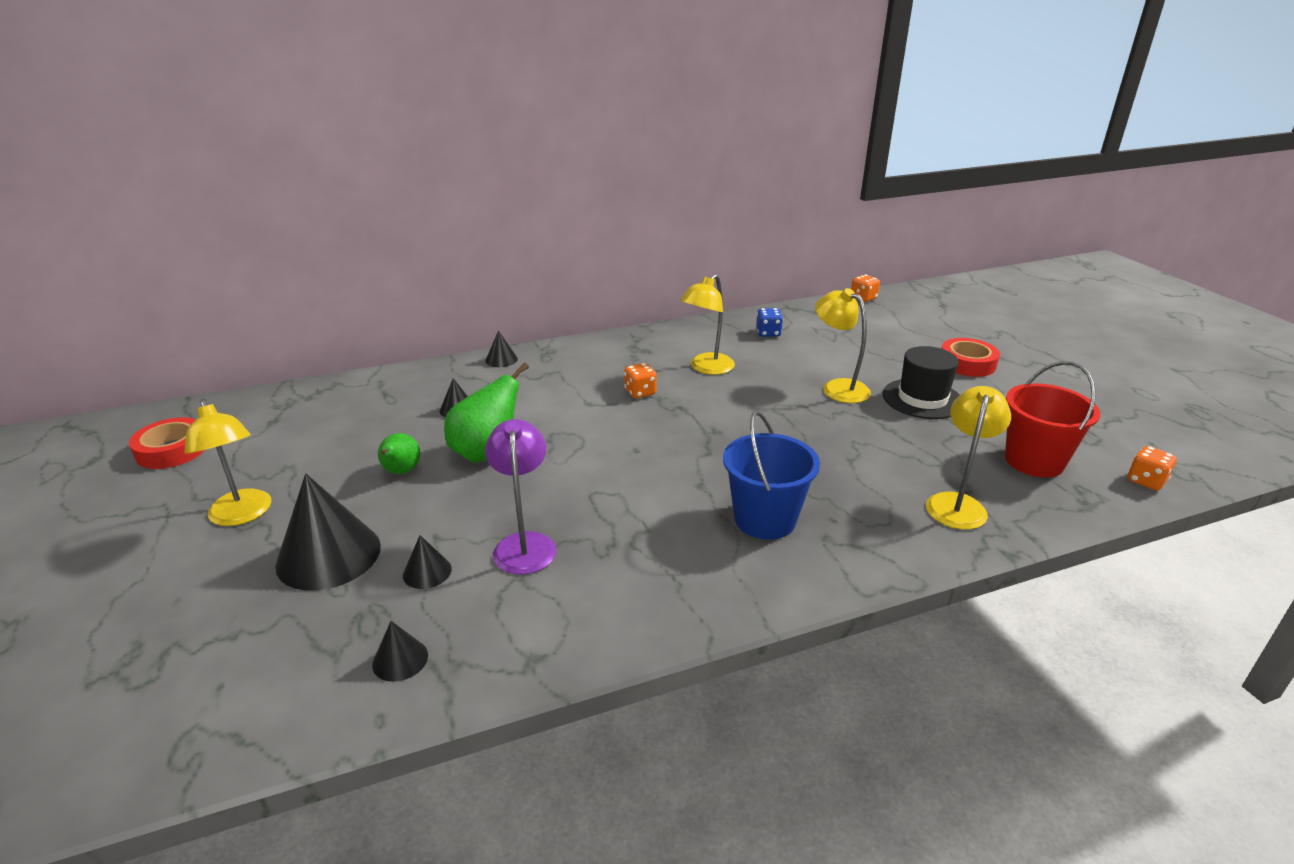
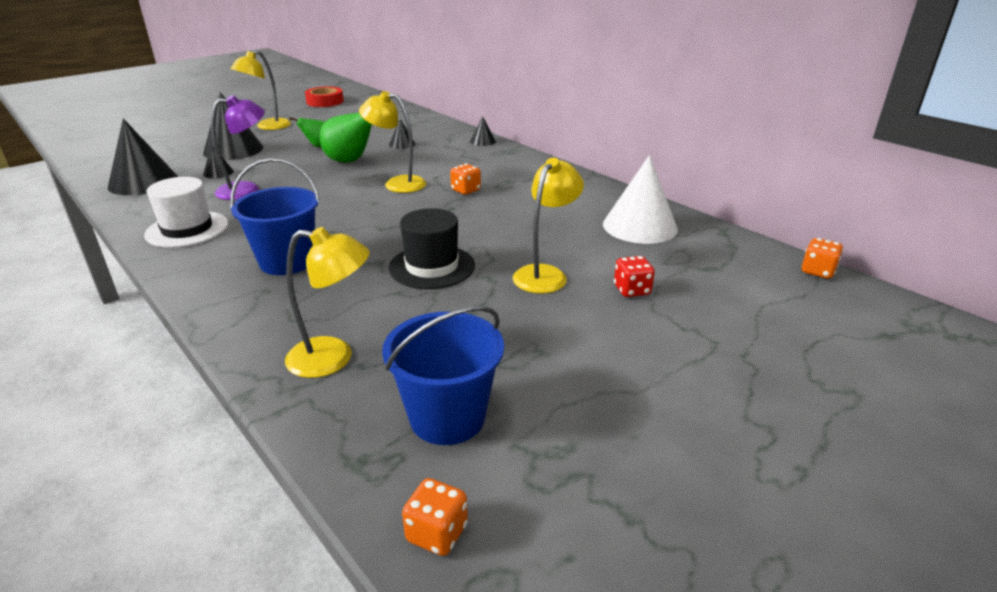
camera: 70 degrees right, 0 degrees up
black cone [372,621,428,682] -> black cone [108,118,178,195], size x2.15
yellow lamp [680,274,735,375] -> yellow lamp moved to [359,91,426,193]
blue dice [756,308,783,337] -> white cone [603,155,678,244]
black hat [882,346,960,419] -> black hat moved to [388,208,475,289]
red tape [941,338,1000,377] -> none
red bucket [1005,361,1100,478] -> blue bucket [382,306,504,445]
none -> white hat [144,177,228,248]
none -> red dice [614,256,655,297]

